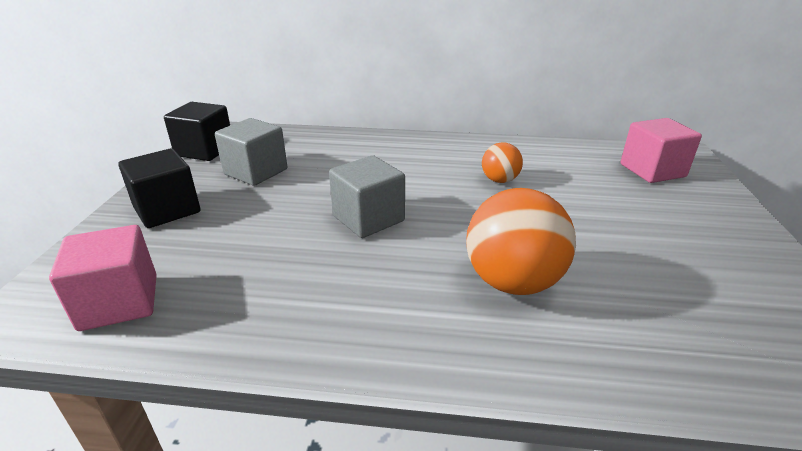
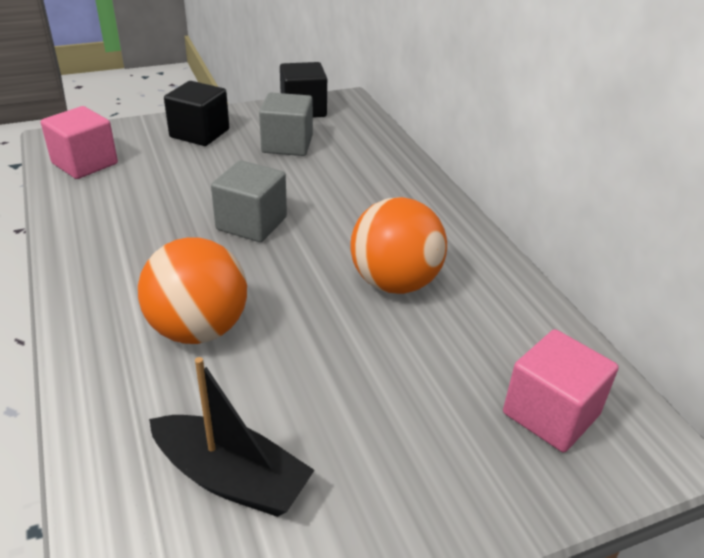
camera: 60 degrees right, 5 degrees up
orange ball [482,142,523,183] -> orange ball [350,197,447,294], size x1.88
none -> black boat [149,357,314,517]

